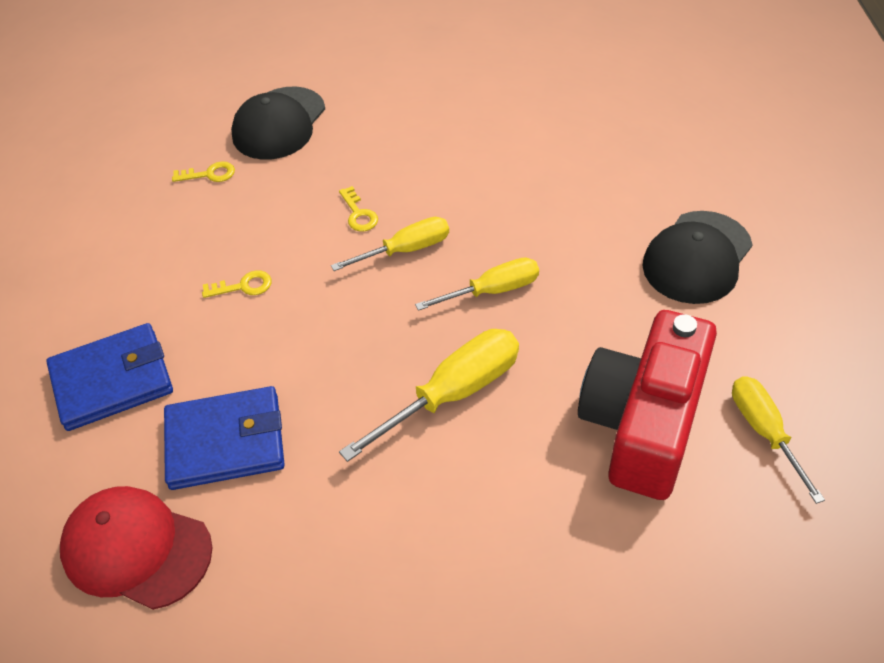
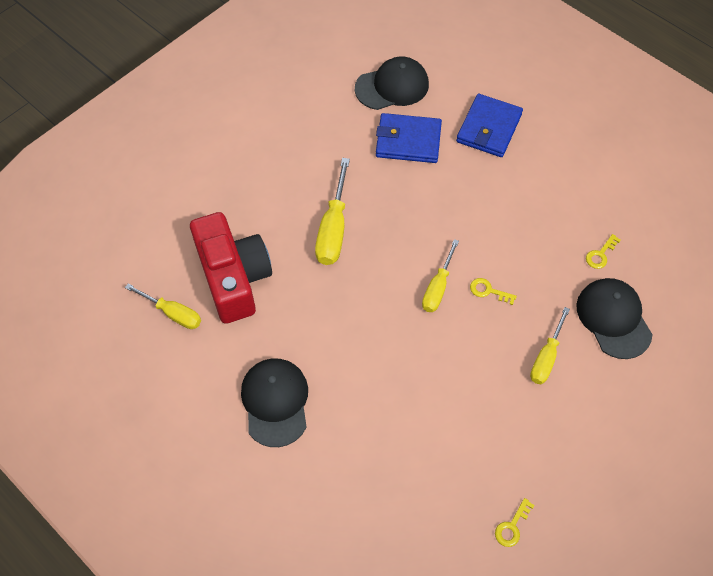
camera: 135 degrees right, 10 degrees up
red cap [60,486,212,610] -> black cap [355,56,429,110]
blue wallet [164,386,285,490] -> blue wallet turned 60 degrees clockwise [376,113,442,163]
yellow key [202,270,272,298] -> yellow key moved to [495,498,535,547]
yellow screwdriver [415,258,539,311] -> yellow screwdriver moved to [530,307,570,384]

